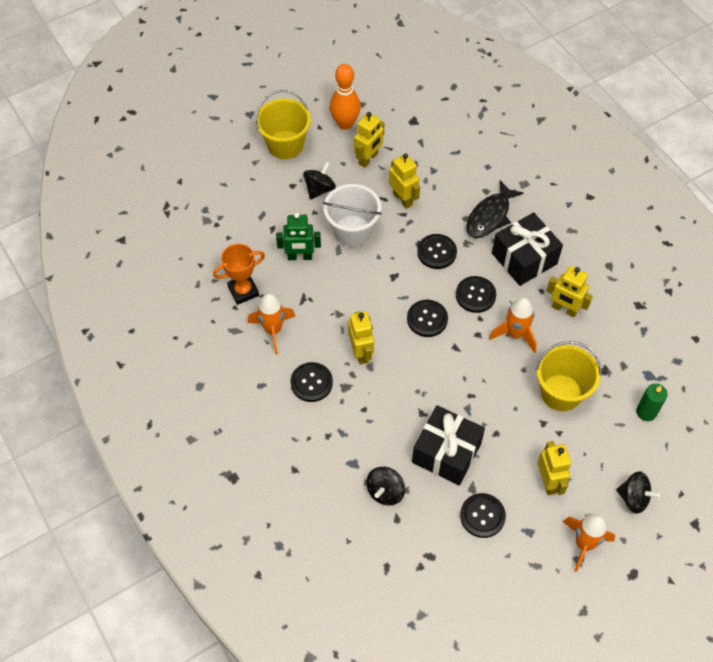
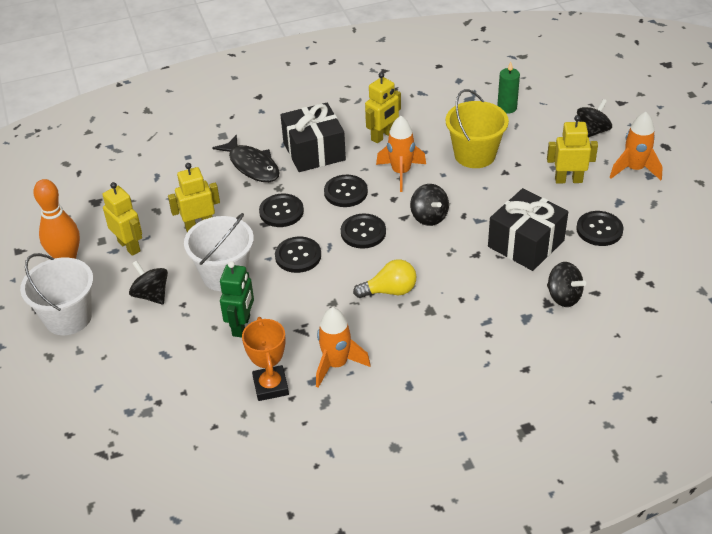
camera: 75 degrees left, 15 degrees down
yellow bucket [256,90,311,159] -> white bucket [20,253,93,335]
black button [290,362,333,402] -> black button moved to [275,237,321,273]
yellow robot [348,311,374,365] -> yellow light bulb [353,259,416,298]
none -> black spinning top [410,184,449,226]

